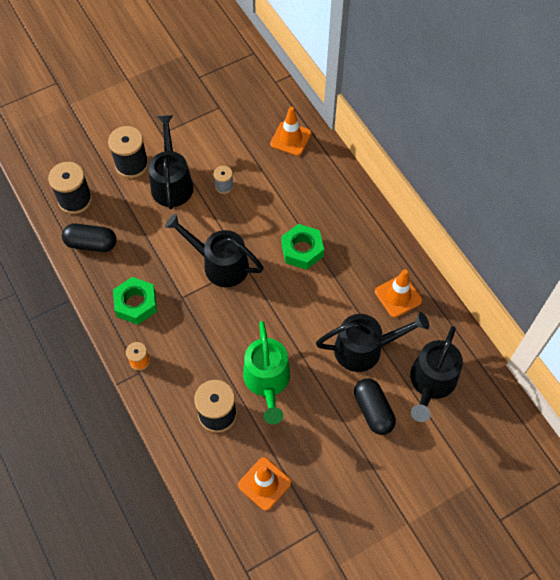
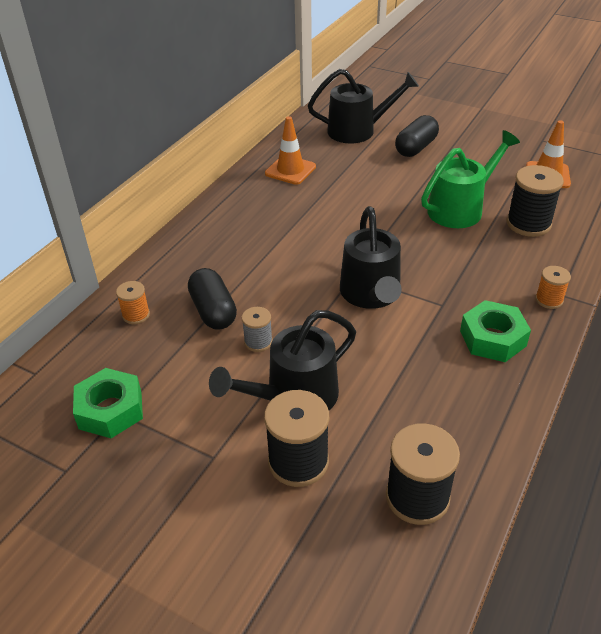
camera: 120 degrees left, 20 degrees down
black capsule [62,223,117,252] -> black capsule moved to [188,268,237,330]
orange traffic cone [270,107,311,156] -> orange spool [116,281,150,324]
green nut [281,224,324,270] -> green nut moved to [73,368,143,438]
black watering can [316,312,429,372] -> none

